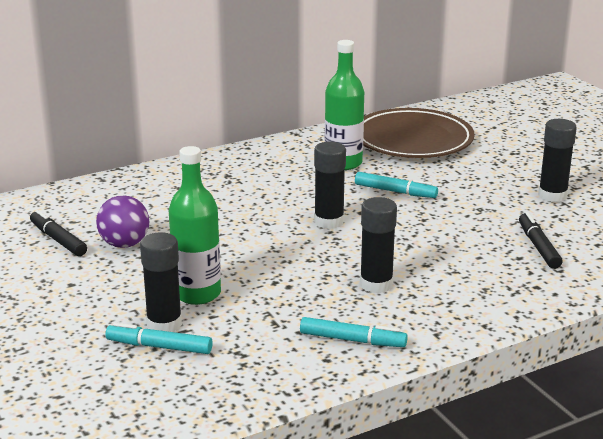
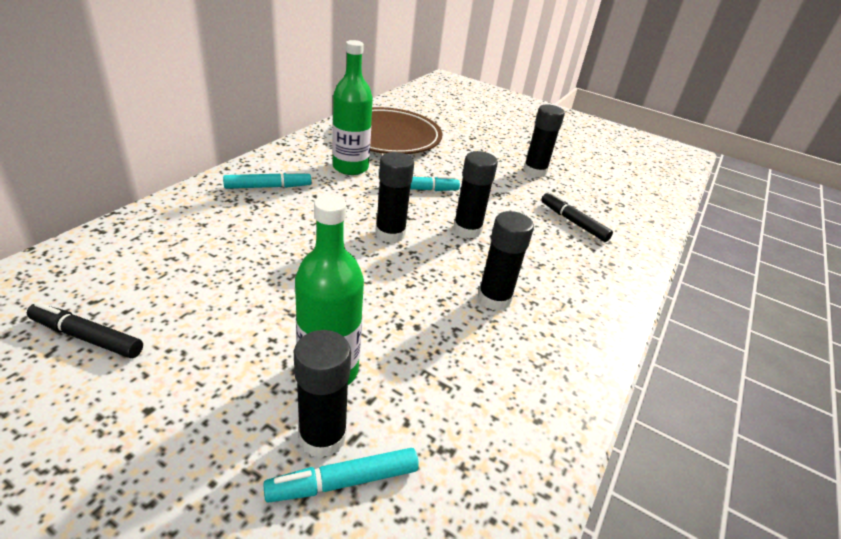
camera: 35 degrees left, 10 degrees up
purple ball [96,195,149,248] -> none
turquoise marker [300,317,408,347] -> turquoise marker moved to [223,171,311,189]
none -> black glue stick [453,151,498,239]

